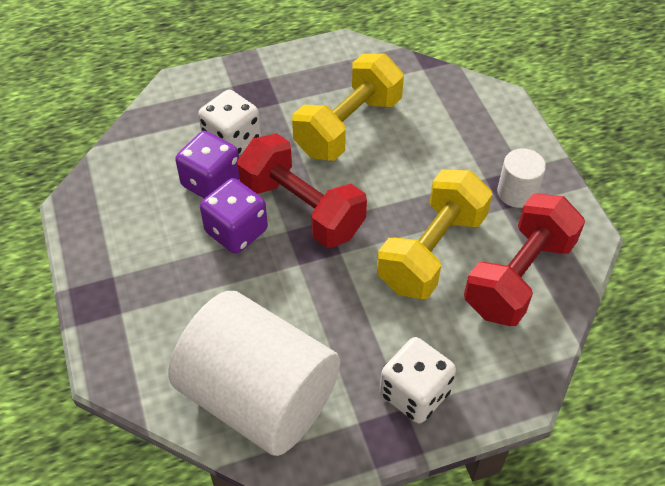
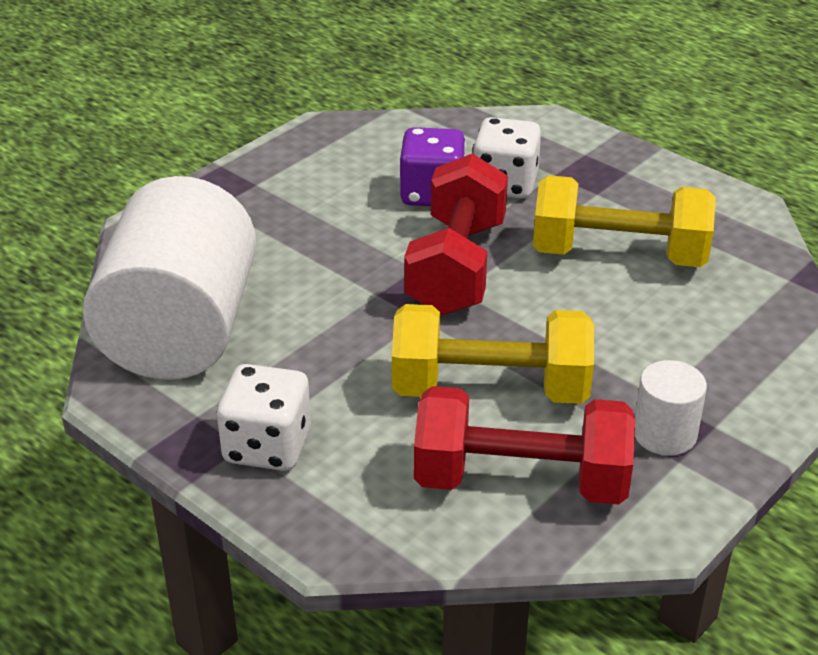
camera: 60 degrees right, 15 degrees down
purple dice [200,178,268,254] -> none

